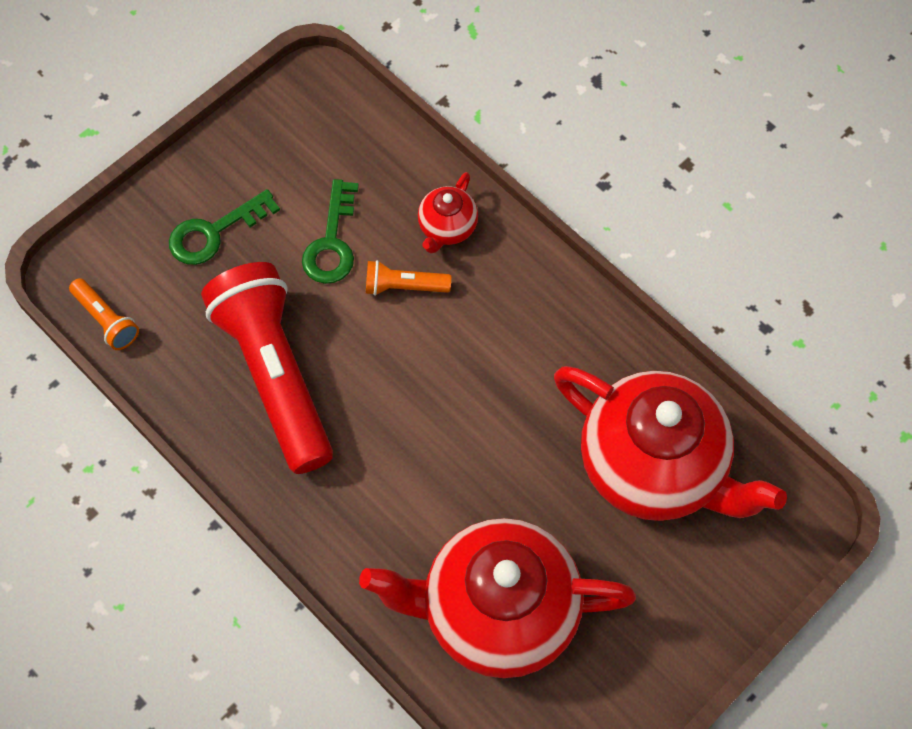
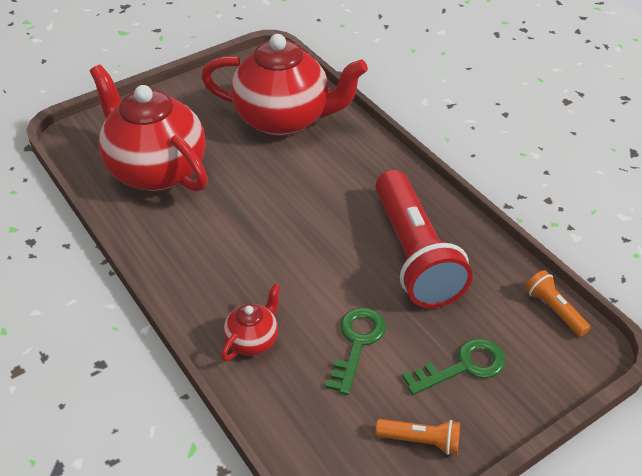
camera: 170 degrees left, 20 degrees down
orange flashlight [366,260,451,296] -> orange flashlight moved to [376,419,460,455]

